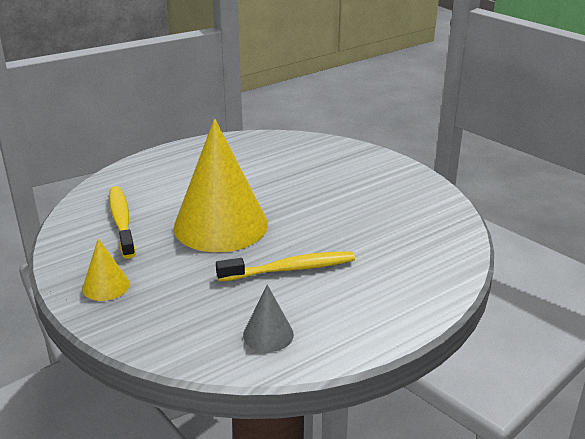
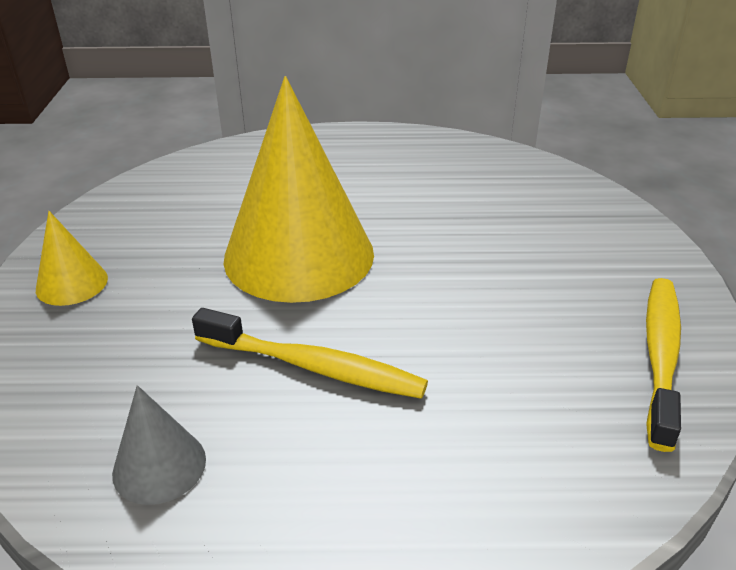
camera: 35 degrees right, 5 degrees up
yellow toothbrush [109,186,135,259] -> yellow toothbrush moved to [646,278,681,452]

